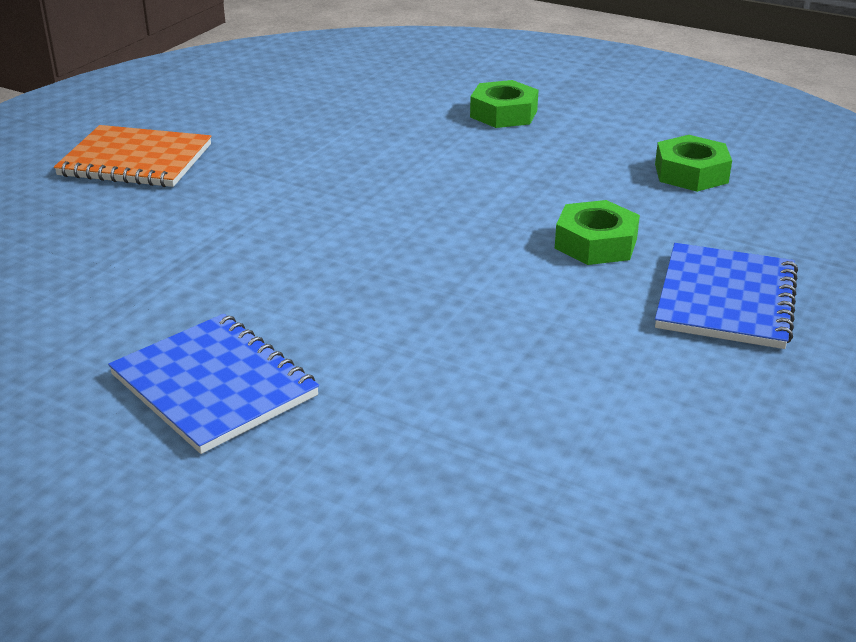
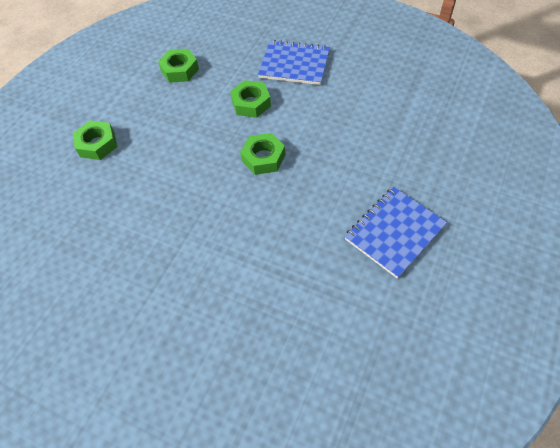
camera: 90 degrees left, 25 degrees up
orange notebook [54,125,211,187] -> none
none -> green nut [240,133,285,175]

